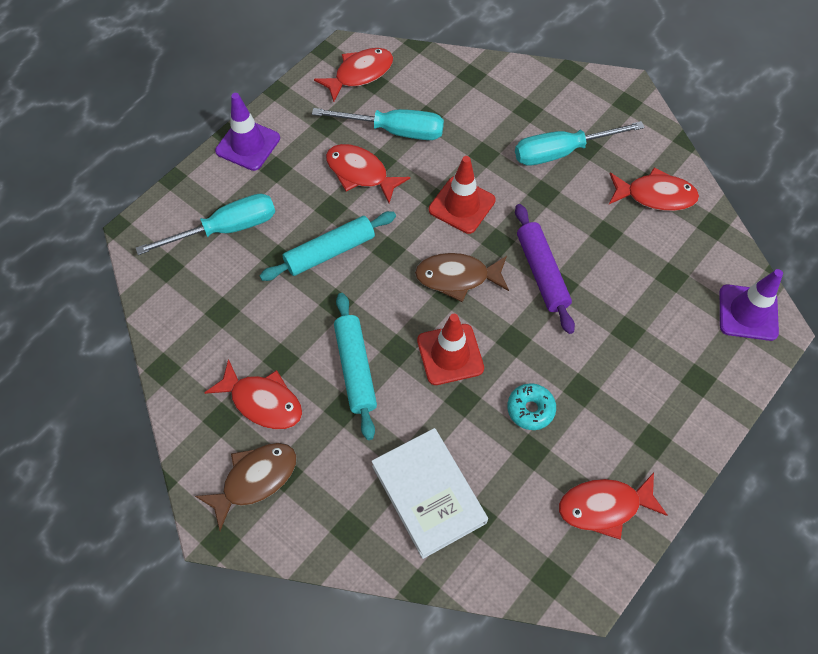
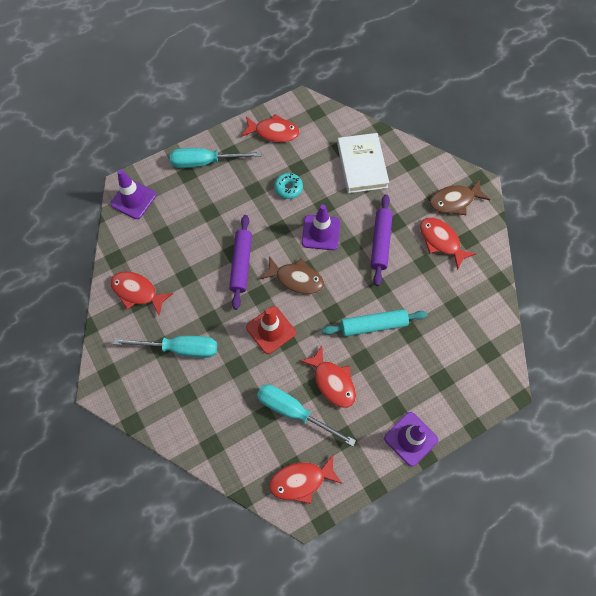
camera: 160 degrees left, 5 degrees up
turquoise screwdriver [136,194,275,255] -> turquoise screwdriver moved to [170,148,262,168]
turquoise rolling pin [334,293,377,440] -> purple rolling pin [371,194,393,286]
red traffic cone [417,314,484,385] -> purple traffic cone [302,205,340,250]

